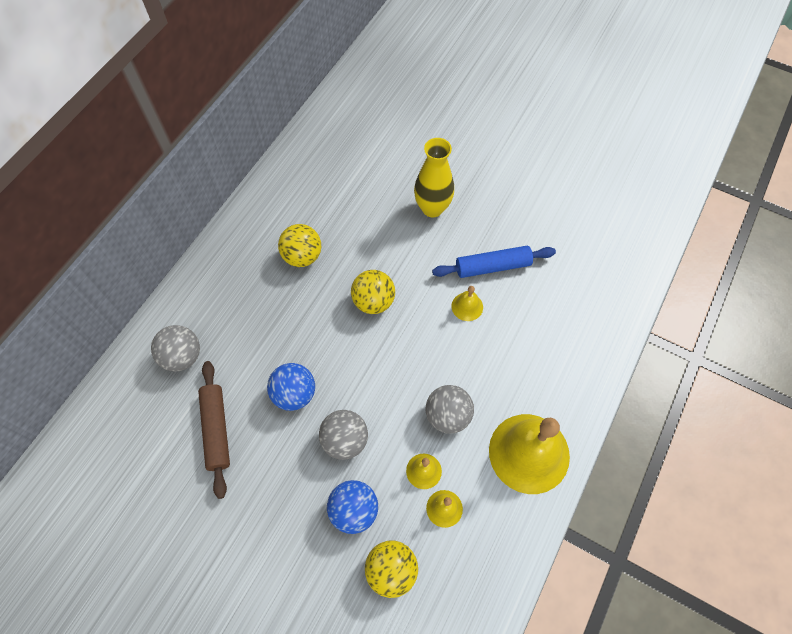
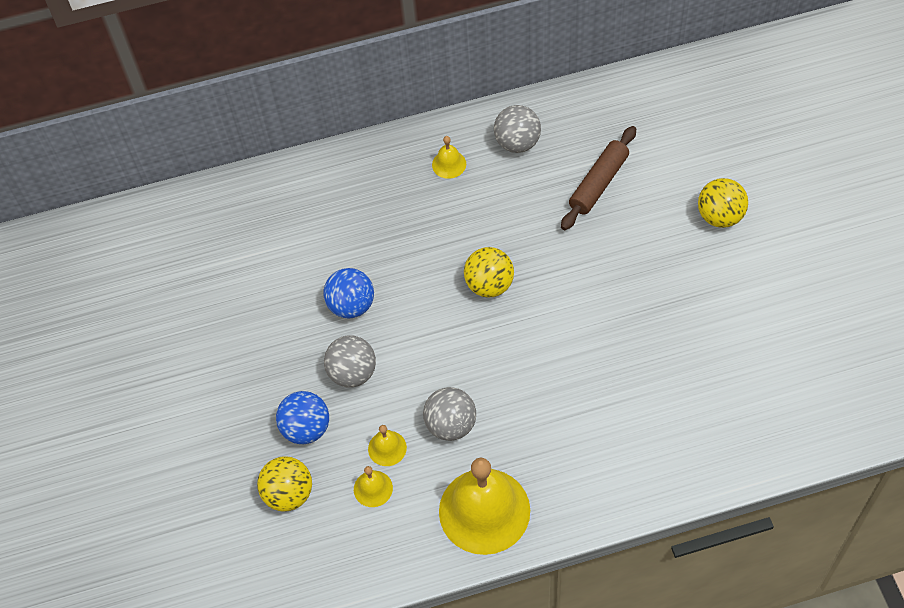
camera: 50 degrees right, 5 degrees down
grey ball [151,325,200,372] -> grey ball moved to [494,105,541,153]
brown rolling pin [198,361,230,499] -> brown rolling pin moved to [561,126,636,230]
yellow ball [278,224,321,267] -> yellow ball moved to [698,178,748,228]
yellow vase [414,138,454,217] -> none
blue rolling pin [432,246,556,278] -> none
yellow bell [451,286,483,321] -> yellow bell moved to [432,136,466,179]

